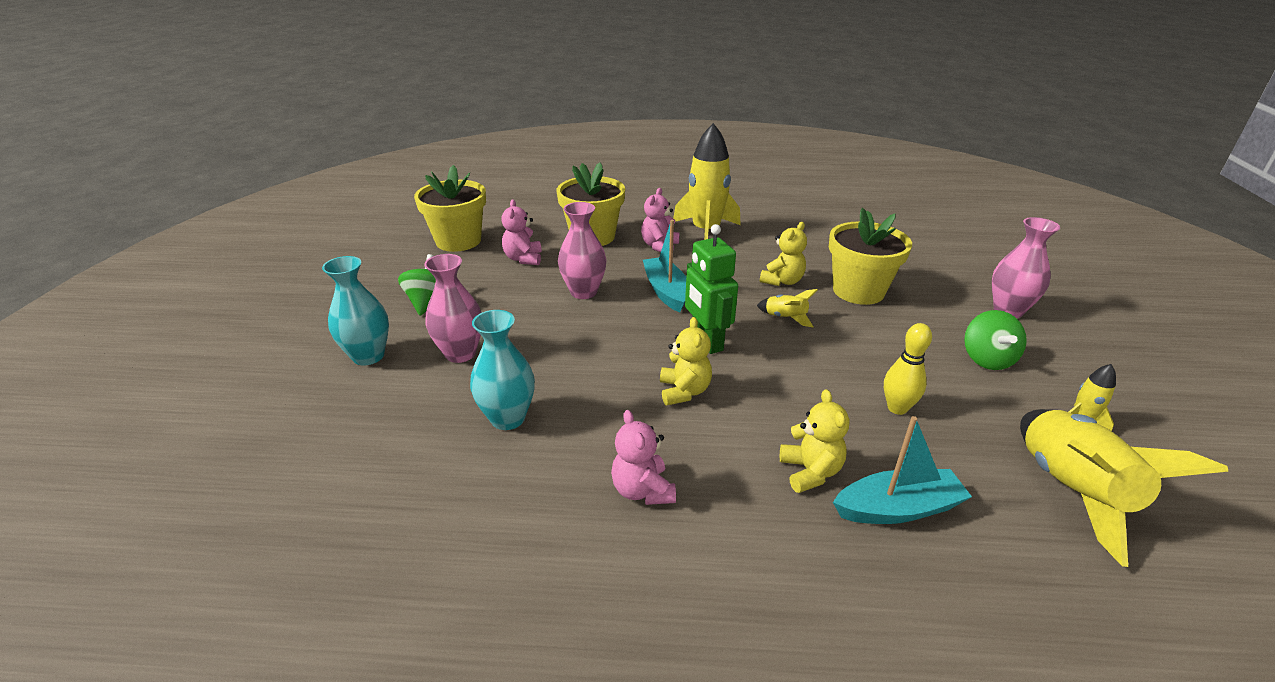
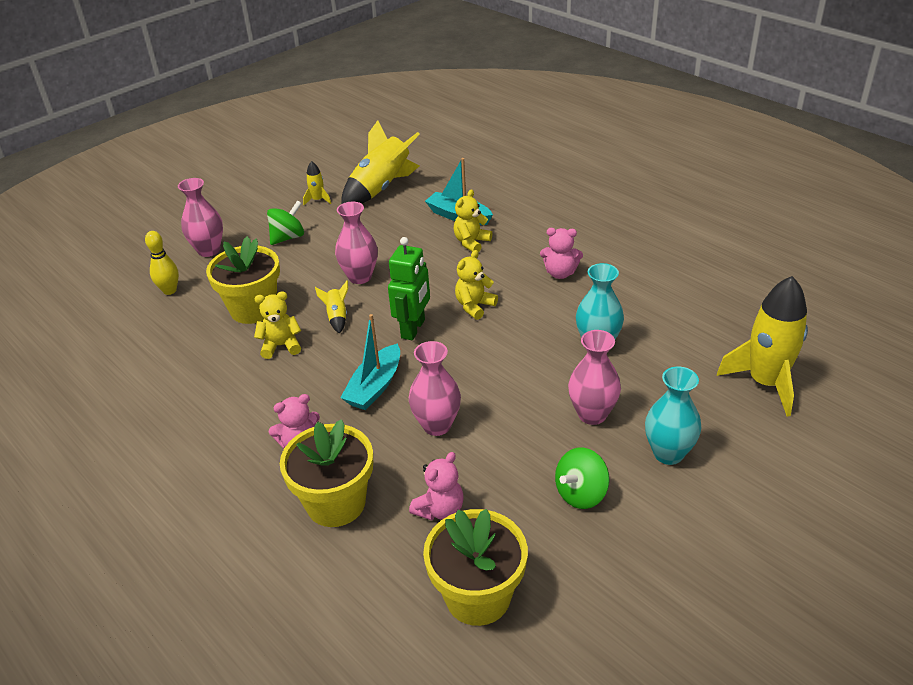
camera: 135 degrees left, 5 degrees up
pink teddy bear [611,410,676,505] -> pink teddy bear turned 75 degrees clockwise [540,228,583,279]
yellow rocket [673,123,740,240] -> yellow rocket moved to [717,276,808,417]
yellow bowling pin [884,323,932,415] -> yellow bowling pin moved to [145,231,179,295]
none -> pink vase [335,202,378,284]

